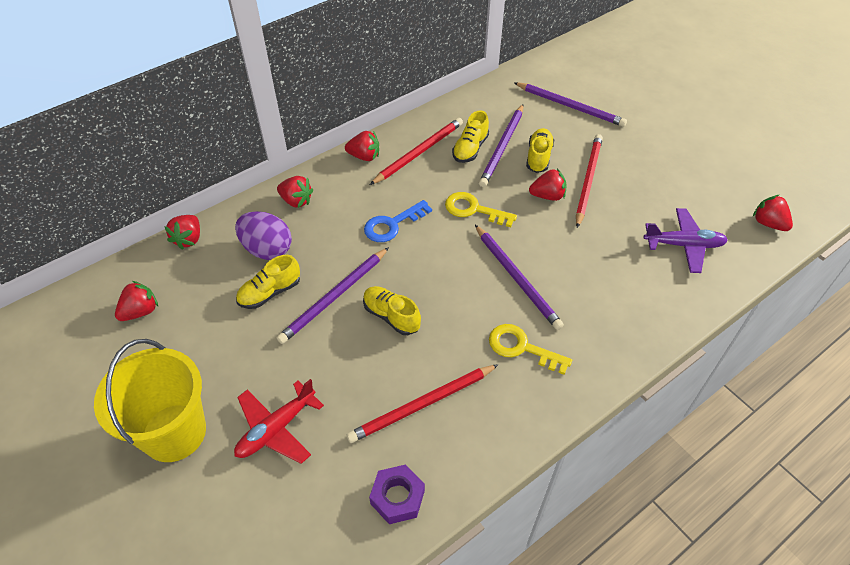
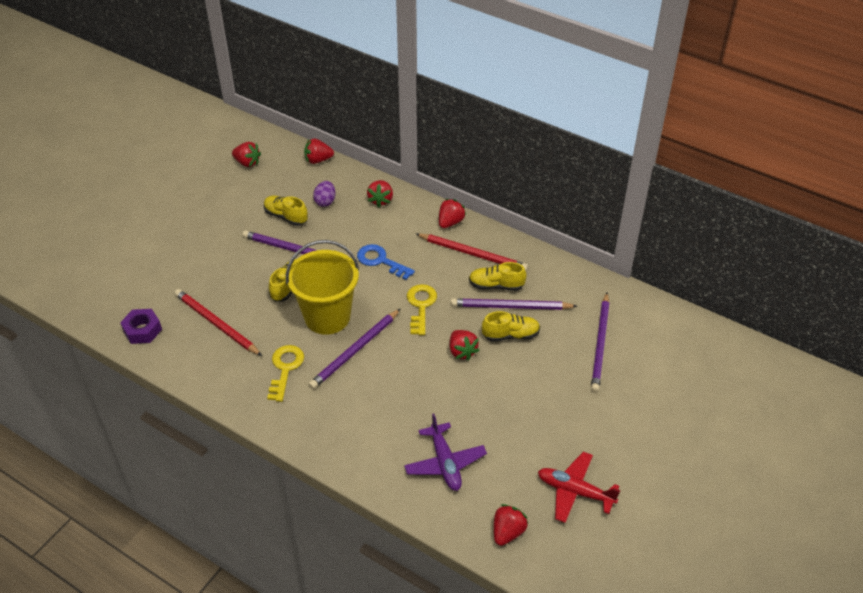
camera: 70 degrees right, 5 degrees down
yellow bucket [94,339,206,462] -> yellow bucket moved to [286,240,359,335]
red plane [234,379,324,464] -> red plane moved to [538,452,621,523]
purple egg [235,211,292,260] -> purple egg [313,181,336,207], size x0.62
red strawberry [345,131,379,161] -> red strawberry turned 135 degrees counterclockwise [439,199,466,228]
red pencil [576,134,603,228] -> none

